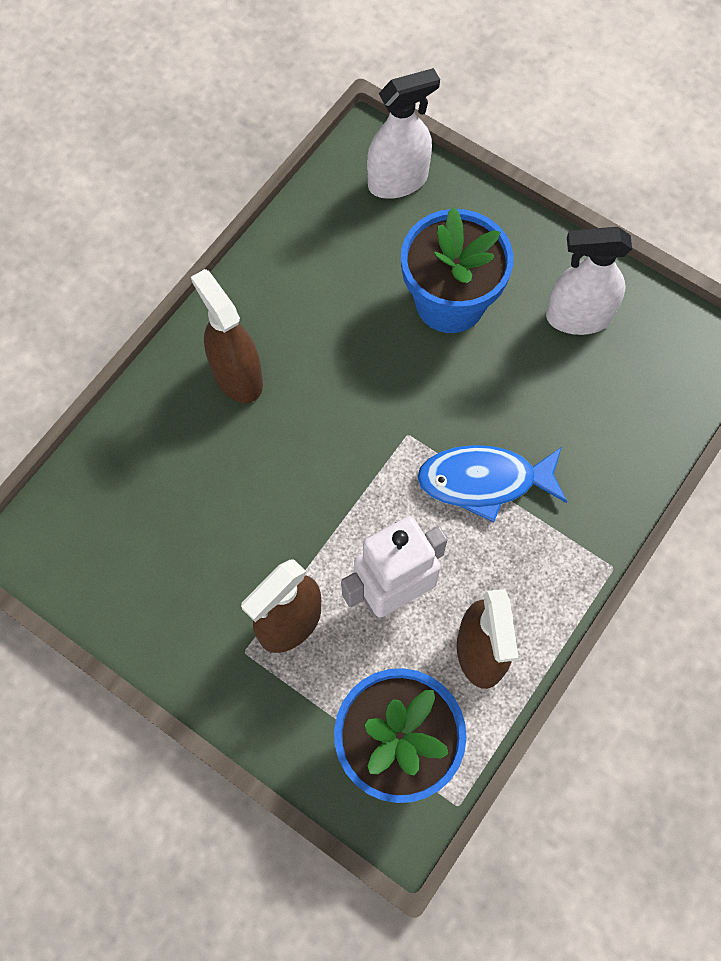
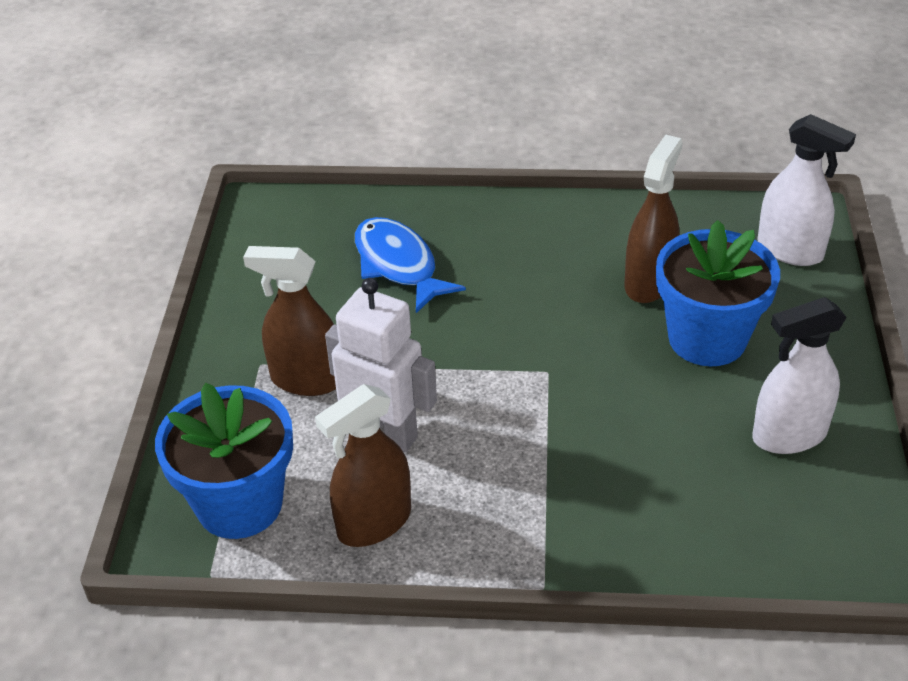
camera: 60 degrees right, 25 degrees down
brown spray bottle [191,269,263,403] -> brown spray bottle moved to [624,135,683,303]
blue fish [417,445,567,522] -> blue fish moved to [355,217,466,313]
white spray bottle [546,227,632,335] -> white spray bottle turned 75 degrees counterclockwise [752,297,847,454]

